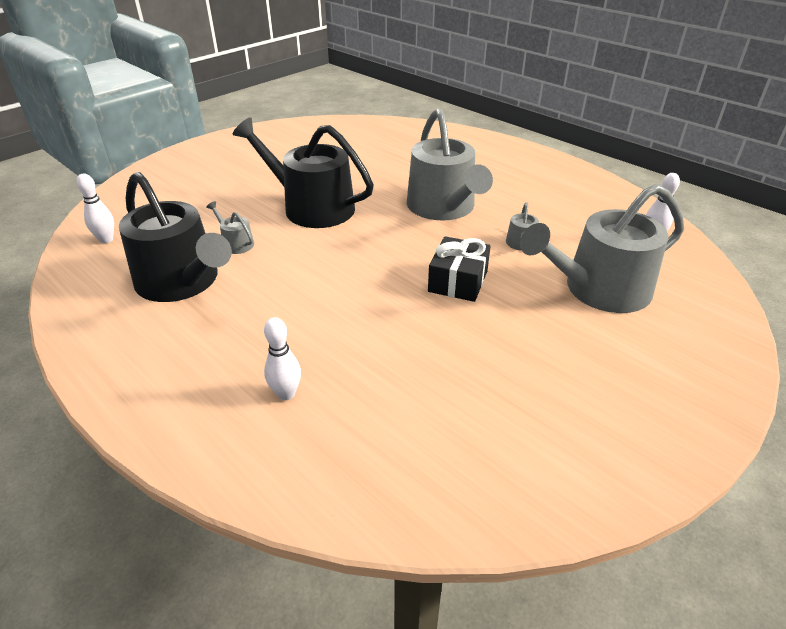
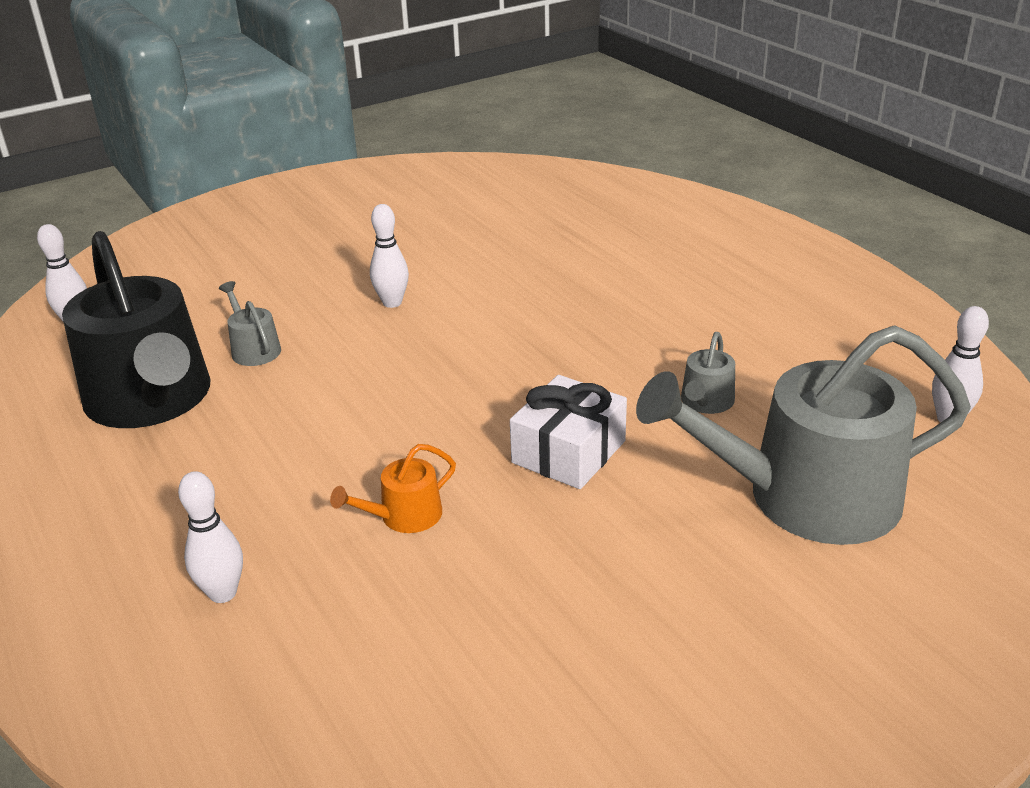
camera: 15 degrees right, 5 degrees down
black watering can [233,117,374,228] -> white bowling pin [370,204,409,308]
grey watering can [407,108,493,220] -> none
black gift [428,236,491,302] -> white gift [510,375,627,489]
none -> orange watering can [330,444,456,533]

